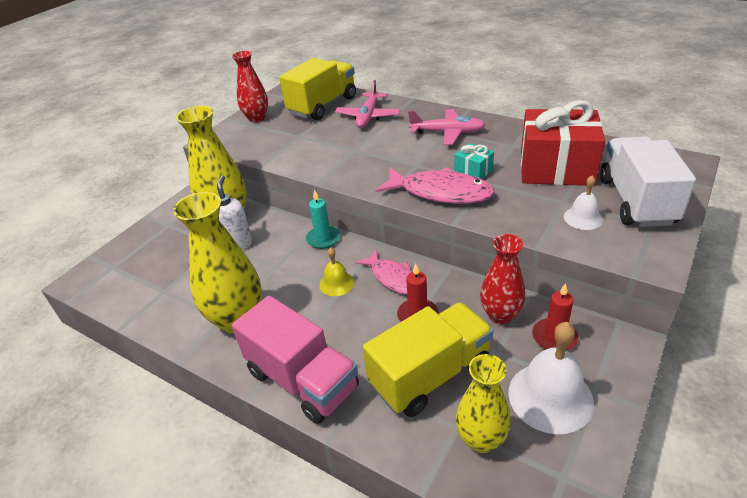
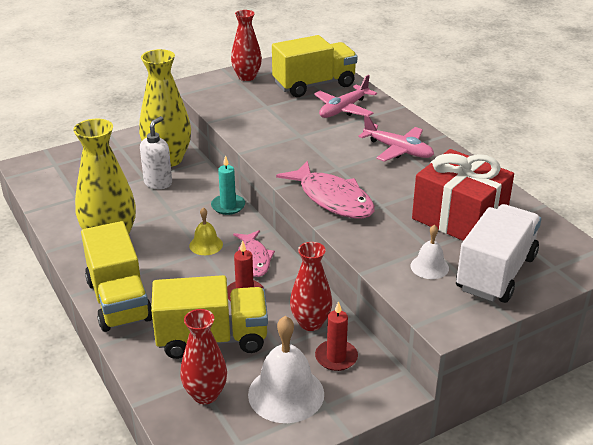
camera: 25 degrees right, 5 degrees down
pink truck [232,296,359,424] -> yellow truck [81,221,152,332]
turquoise gift [454,143,494,179] -> none
yellow vase [456,354,511,453] -> red vase [180,309,227,404]

